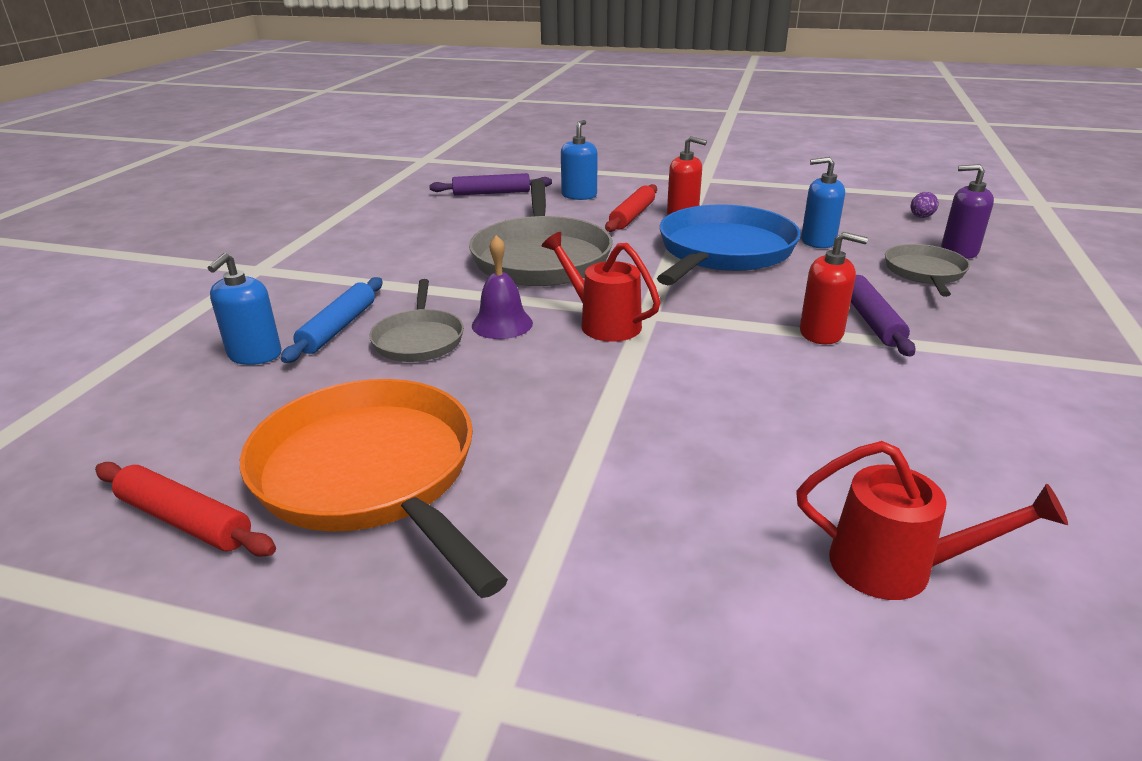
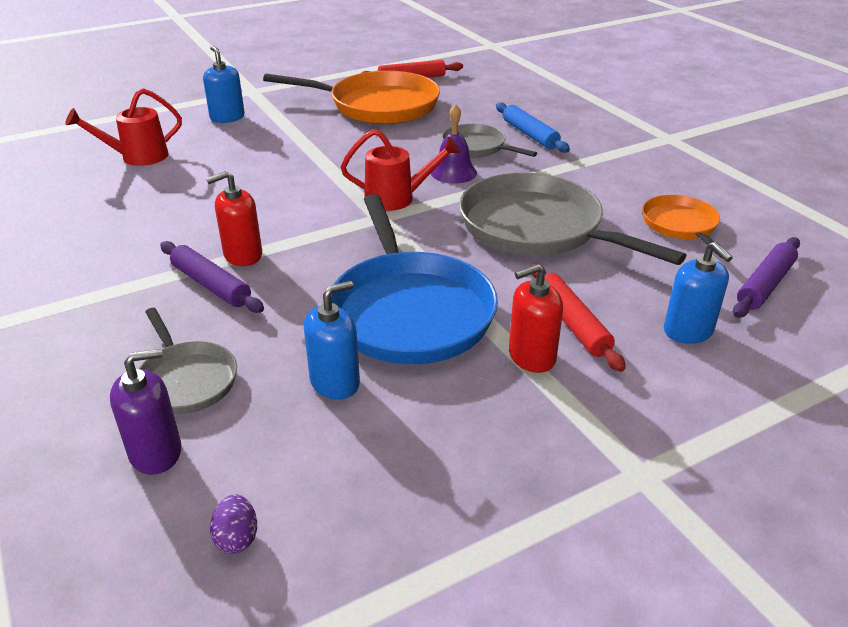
camera: 135 degrees right, 5 degrees up
blue soap dispenser [208,253,282,365] -> blue soap dispenser moved to [203,46,245,123]
none -> orange pan [642,195,722,258]

